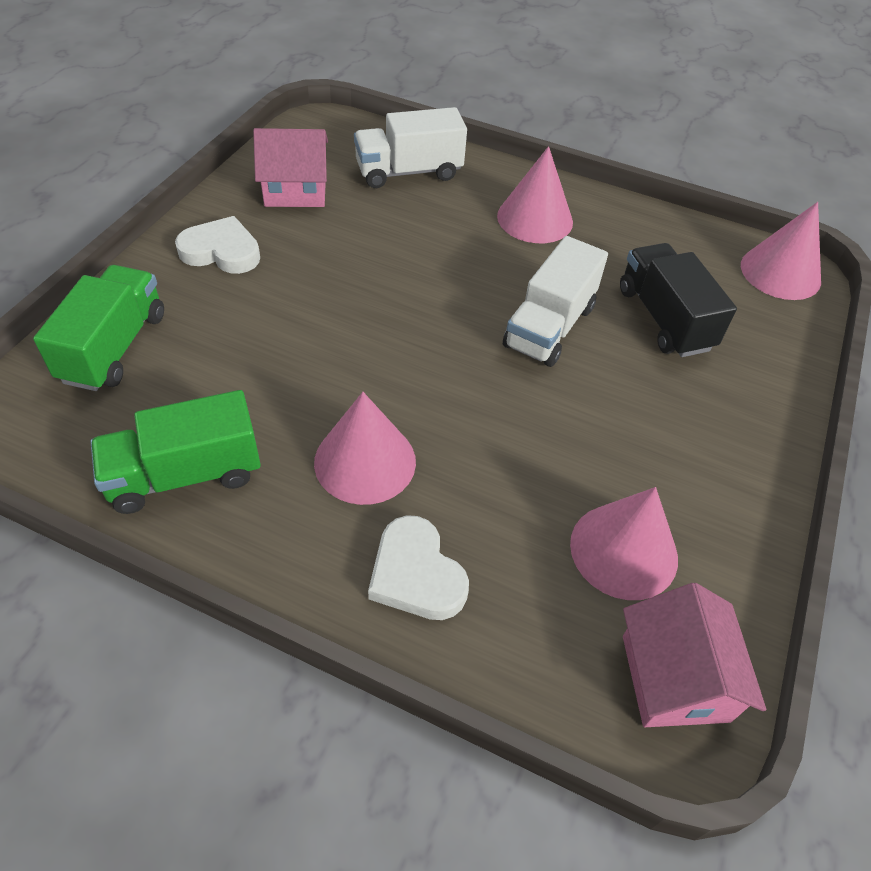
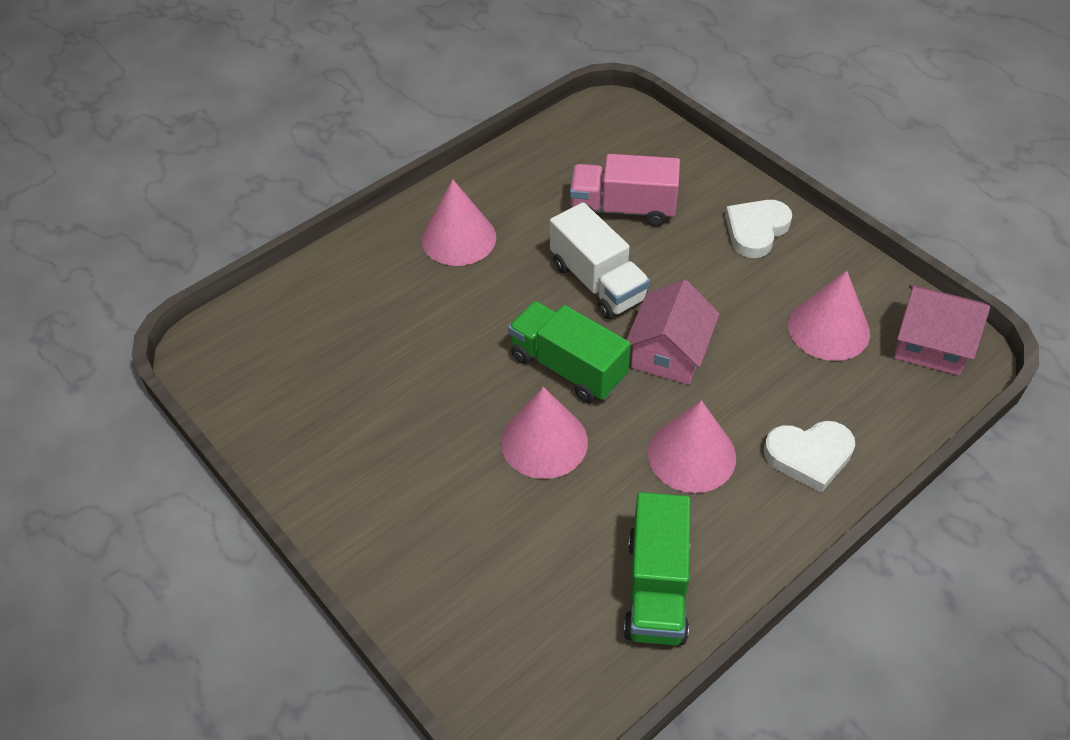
camera: 60 degrees left, 0 degrees up
green truck [33,265,164,391] -> green truck moved to [508,301,631,403]
white heart [175,216,260,274] -> white heart moved to [725,200,792,258]
pink house [253,128,328,207] -> pink house moved to [626,280,720,385]
white truck [354,107,467,188] -> none
black truck [620,243,737,357] -> pink truck [570,154,680,227]
pink cone [741,202,821,300] -> pink cone moved to [501,387,588,479]

